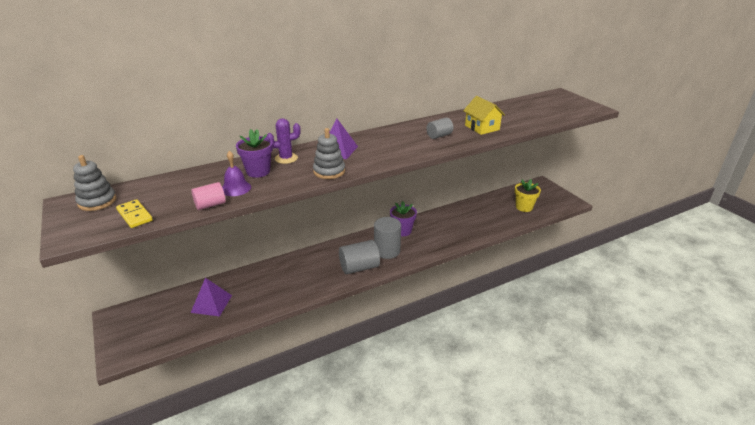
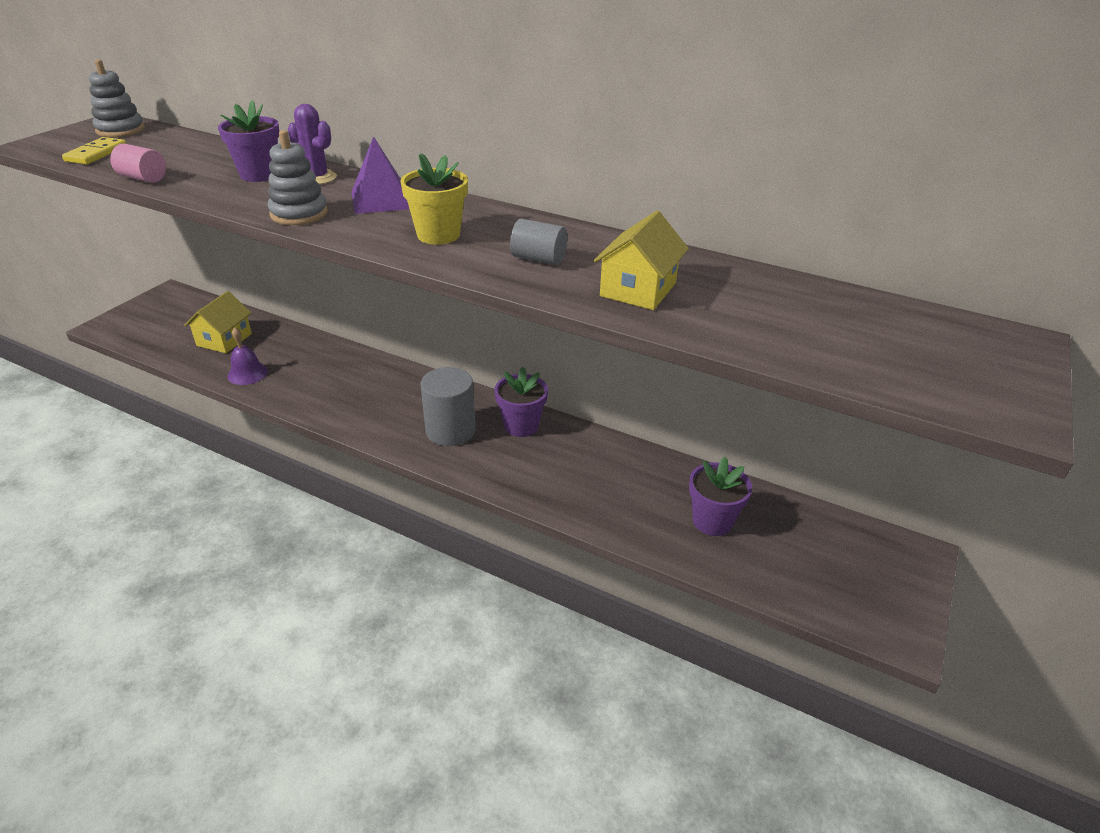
camera: 55 degrees right, 5 degrees up
purple pyramid [191,278,232,316] -> yellow house [184,291,252,353]
purple bell [222,151,251,196] -> purple bell moved to [227,327,268,385]
grey cylinder [339,240,380,274] -> none
yellow flower pot [515,179,541,212] -> yellow flower pot moved to [400,153,468,245]
none -> purple flower pot [689,457,752,536]

